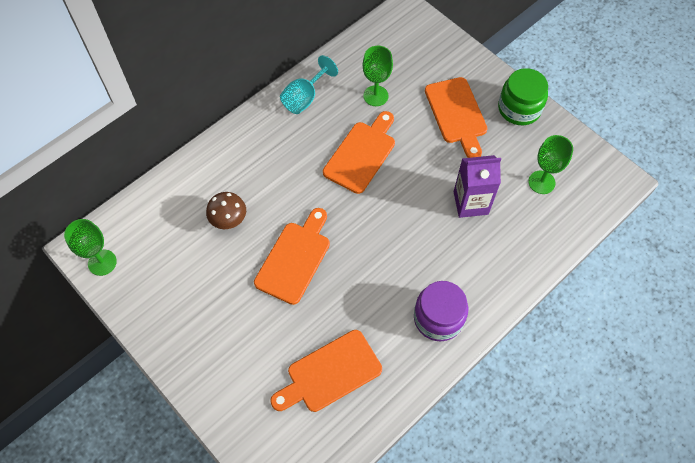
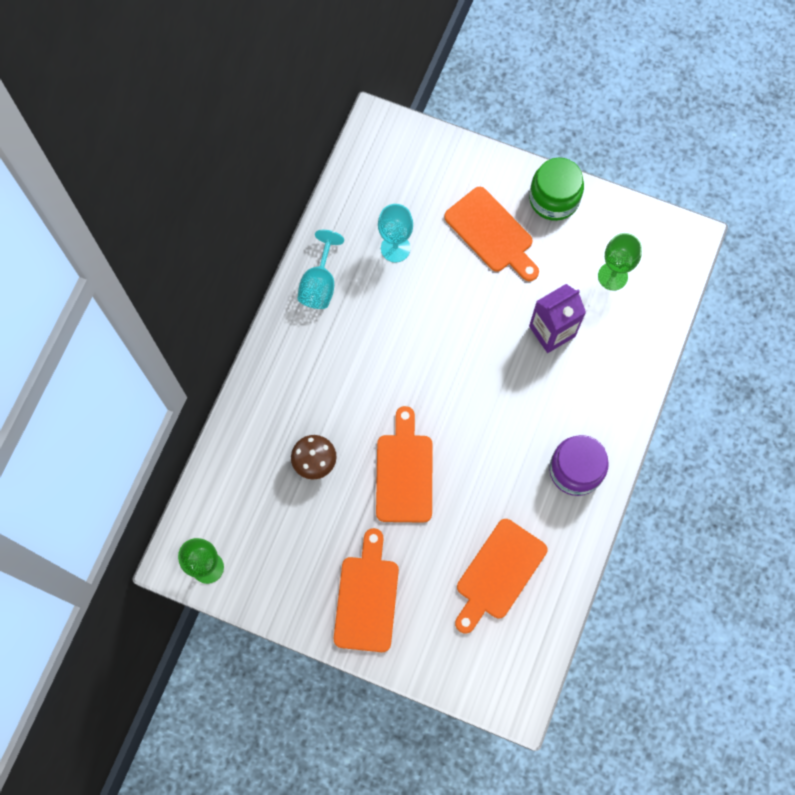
camera: 25 degrees left, 10 degrees up
orange cutting board [323,111,395,194] -> orange cutting board moved to [334,528,399,652]
green goblet [363,46,393,106] -> turquoise goblet [378,204,413,262]

